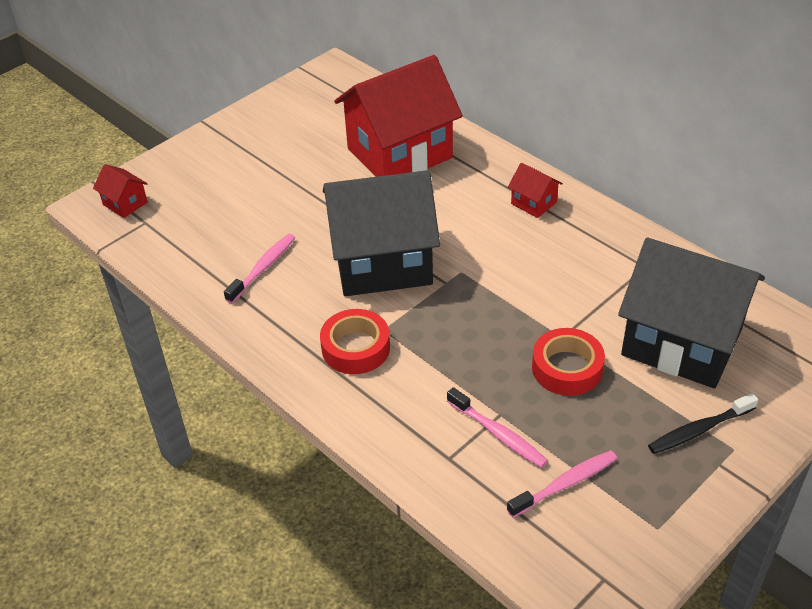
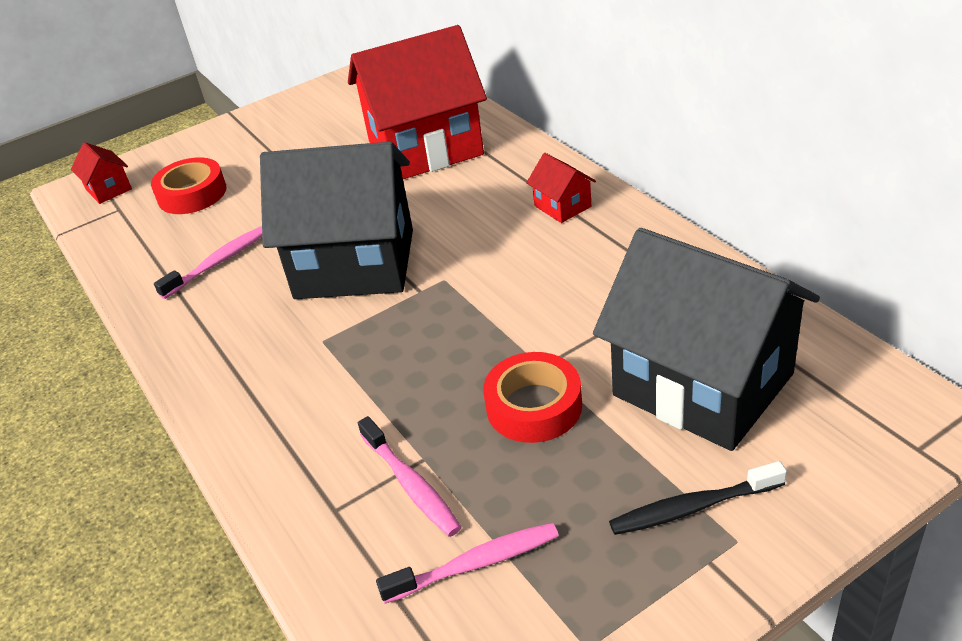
camera: 15 degrees right, 5 degrees down
red tape [320,309,390,374] -> red tape moved to [151,157,226,214]

